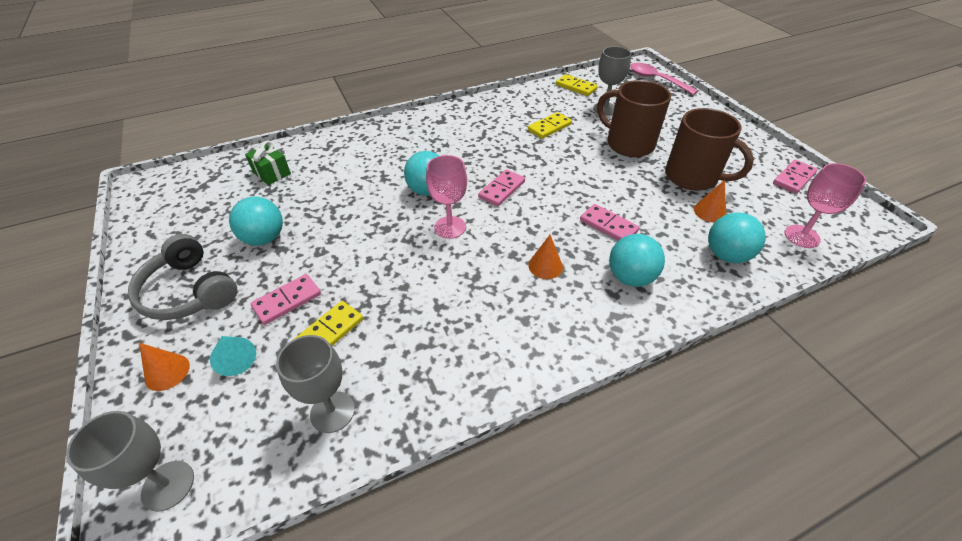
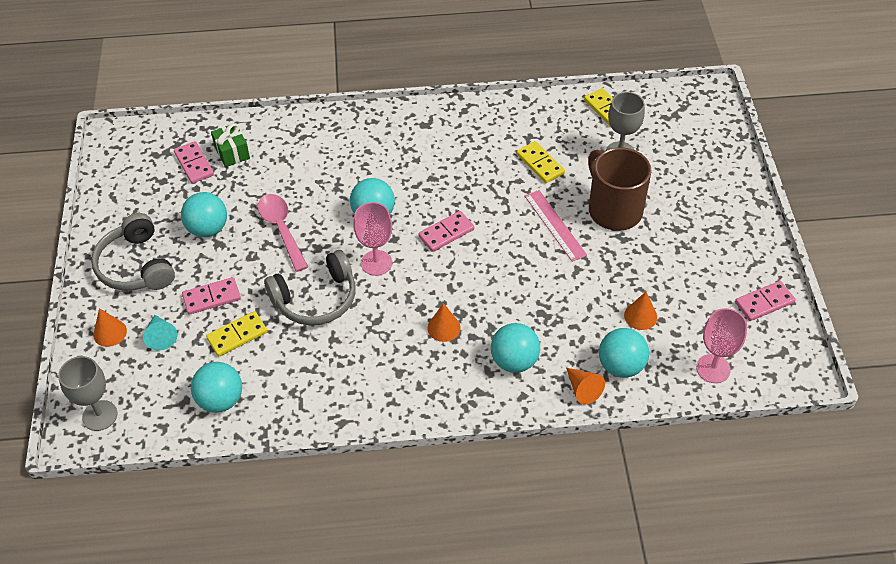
camera: 20 degrees right, 5 degrees up
grey goblet [276,335,355,433] -> turquoise ball [191,362,242,413]
yellow domino [528,112,572,139] -> yellow domino turned 75 degrees clockwise [517,141,565,183]
pink domino [580,204,639,241] -> pink domino moved to [174,141,214,184]
pink spoon [630,63,698,95] -> pink spoon moved to [258,194,308,272]
brown mug [665,108,754,191] -> none
none -> grey headphones [264,250,356,325]
none -> pink ruler [525,190,587,262]
none -> orange cone [566,368,605,404]

